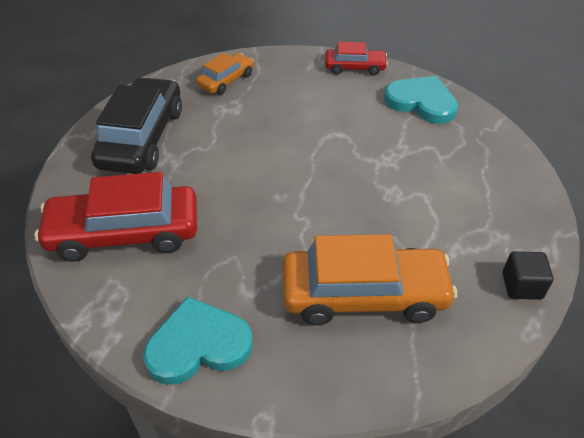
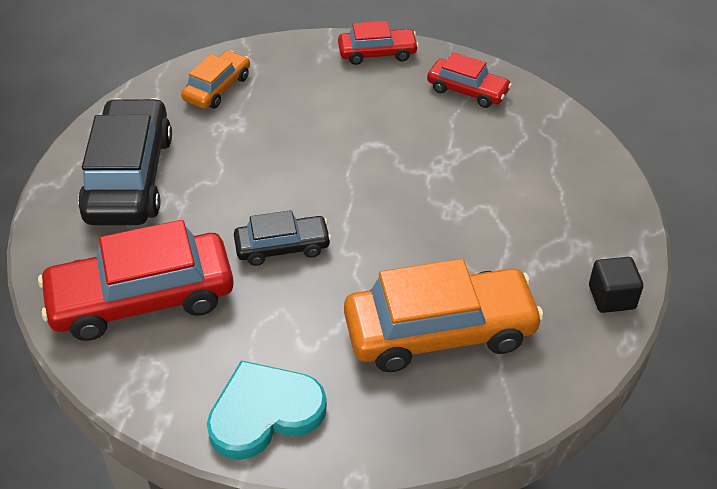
camera: 10 degrees left, 0 degrees up
turquoise heart [384,76,458,124] -> red car [427,52,512,108]
none -> black car [234,210,331,266]

